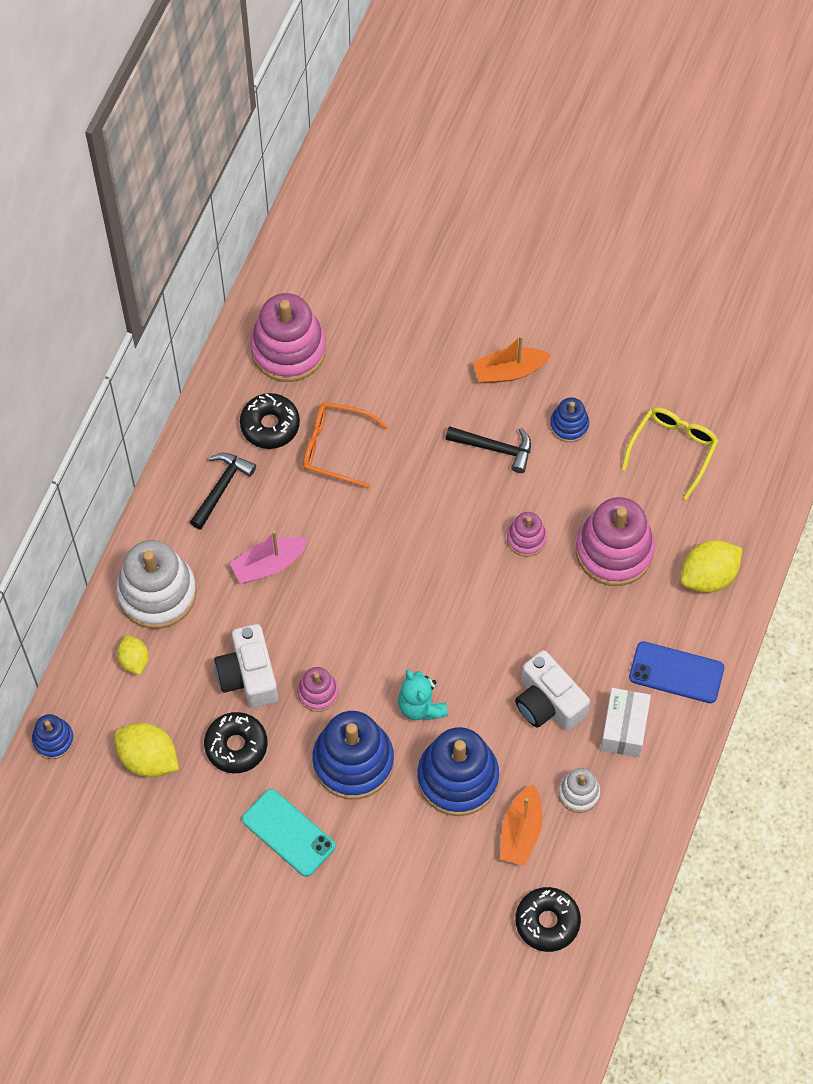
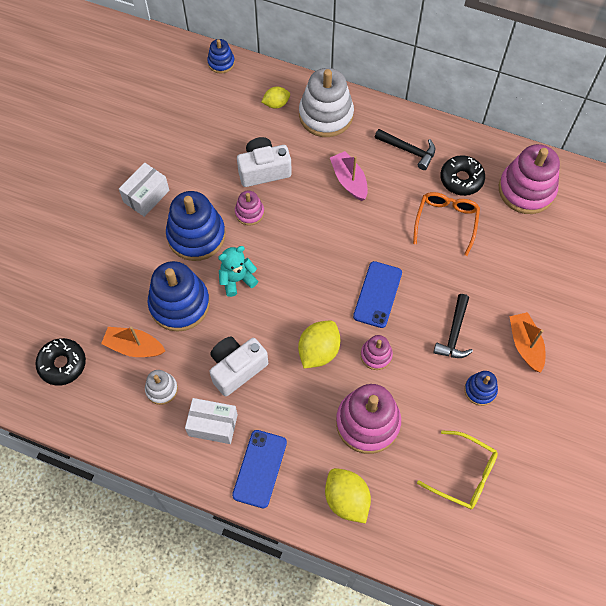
camera: 90 degrees right, 0 degrees up
yellow lemon [114,723,179,778] -> yellow lemon moved to [298,320,341,368]
black donut [204,712,267,773] -> none
turquoise phone [242,789,336,877] -> white box [119,162,169,217]
none -> blue phone [353,261,402,328]

